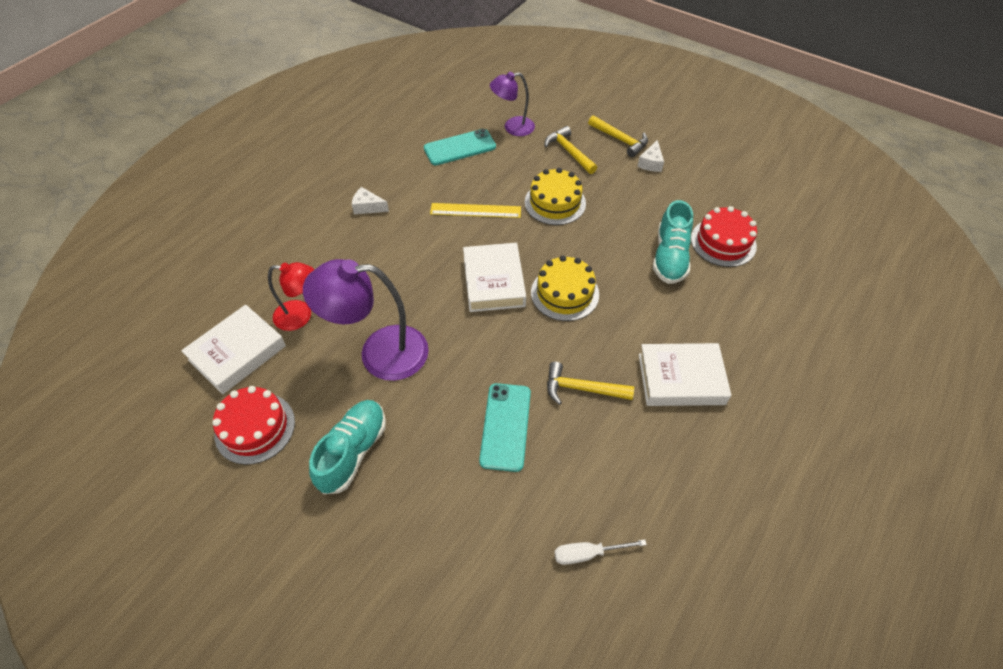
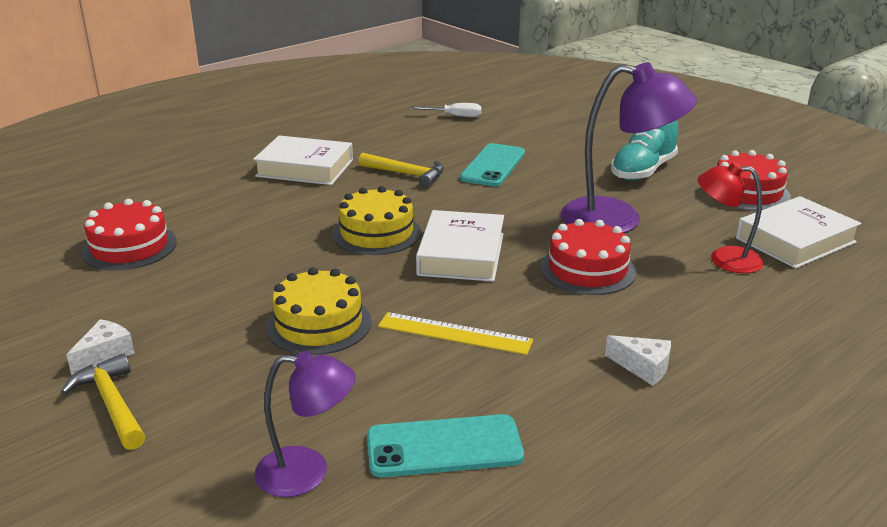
camera: 165 degrees left, 25 degrees down
yellow hammer [545,126,597,174] -> none
turquoise shoe [653,200,693,284] -> none
none -> red cake [540,219,636,295]

